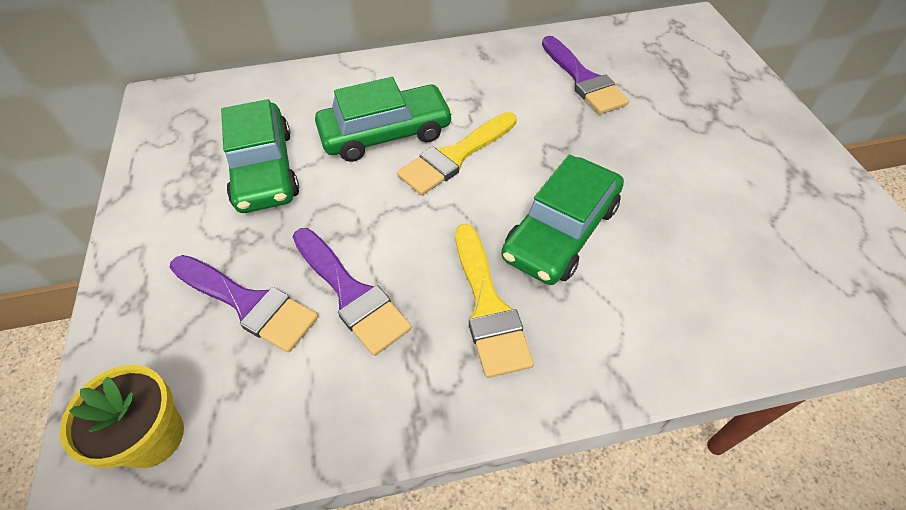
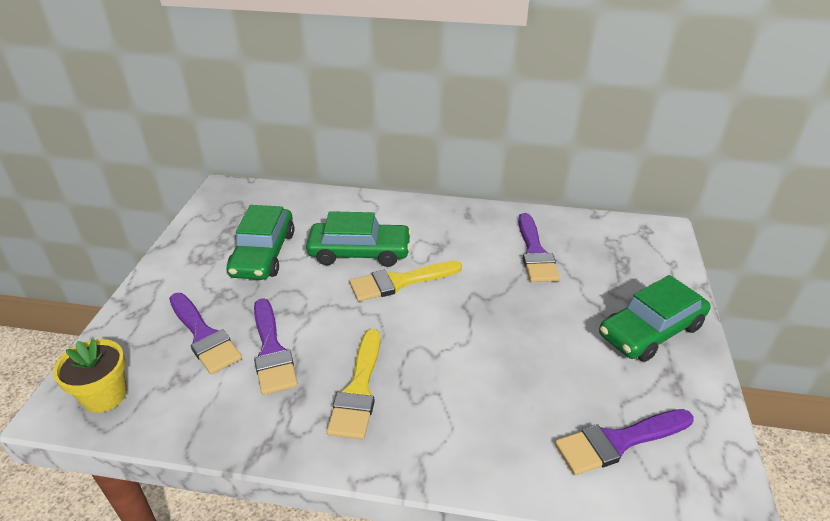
camera: 20 degrees right, 15 degrees down
green car [501,155,624,285] -> green car moved to [599,275,710,362]
none -> purple brush [555,409,693,475]

